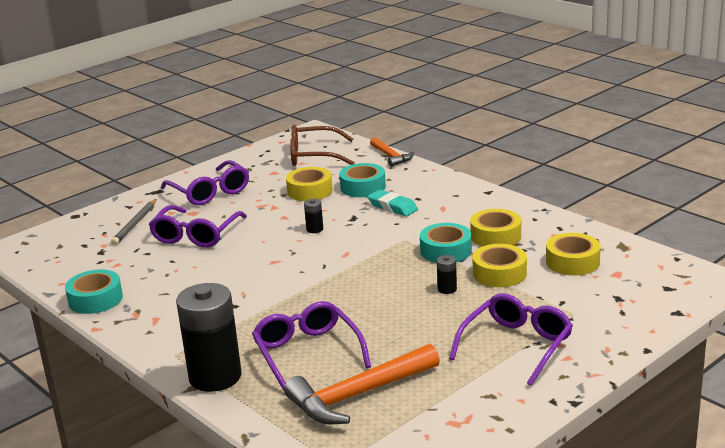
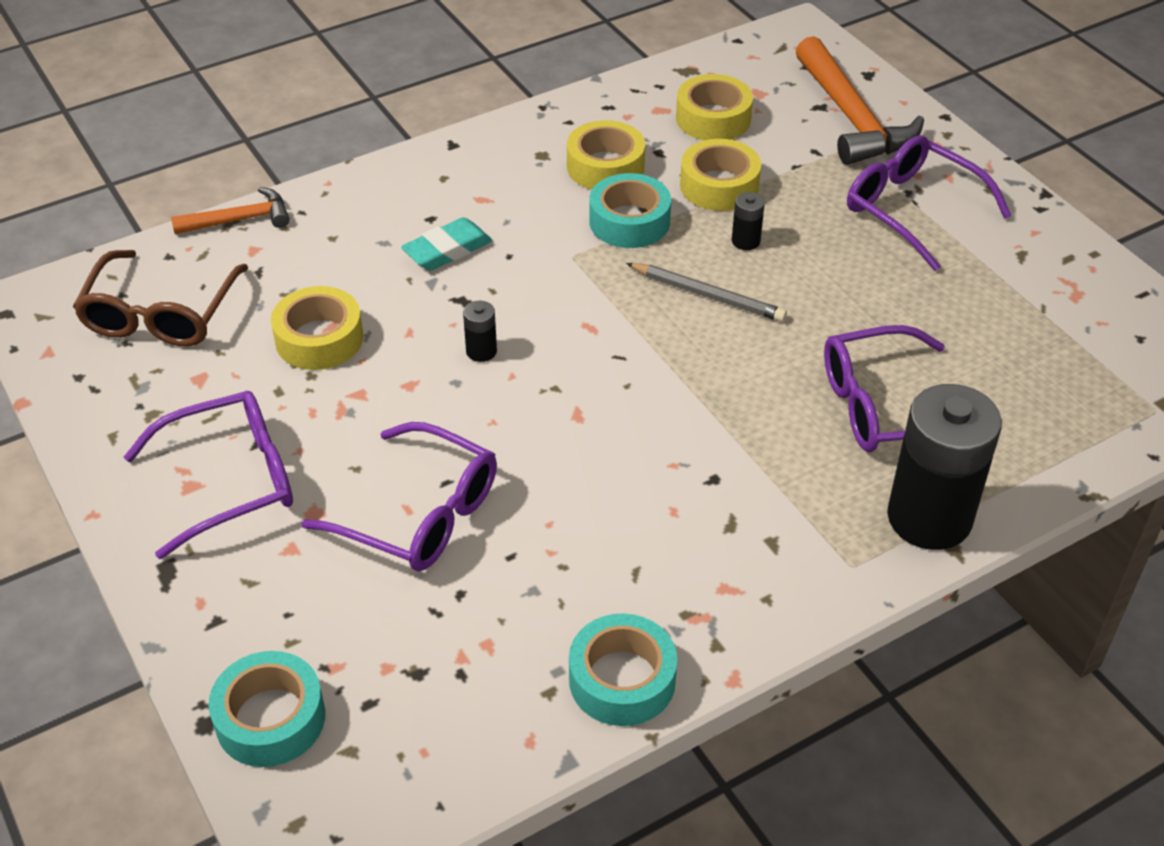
camera: 80 degrees left, 20 degrees up
grey pencil [111,199,156,245] -> grey pencil moved to [626,263,787,322]
orange hammer [284,344,440,424] -> orange hammer moved to [796,36,924,165]
turquoise tape [339,163,386,197] -> turquoise tape moved to [209,651,325,767]

